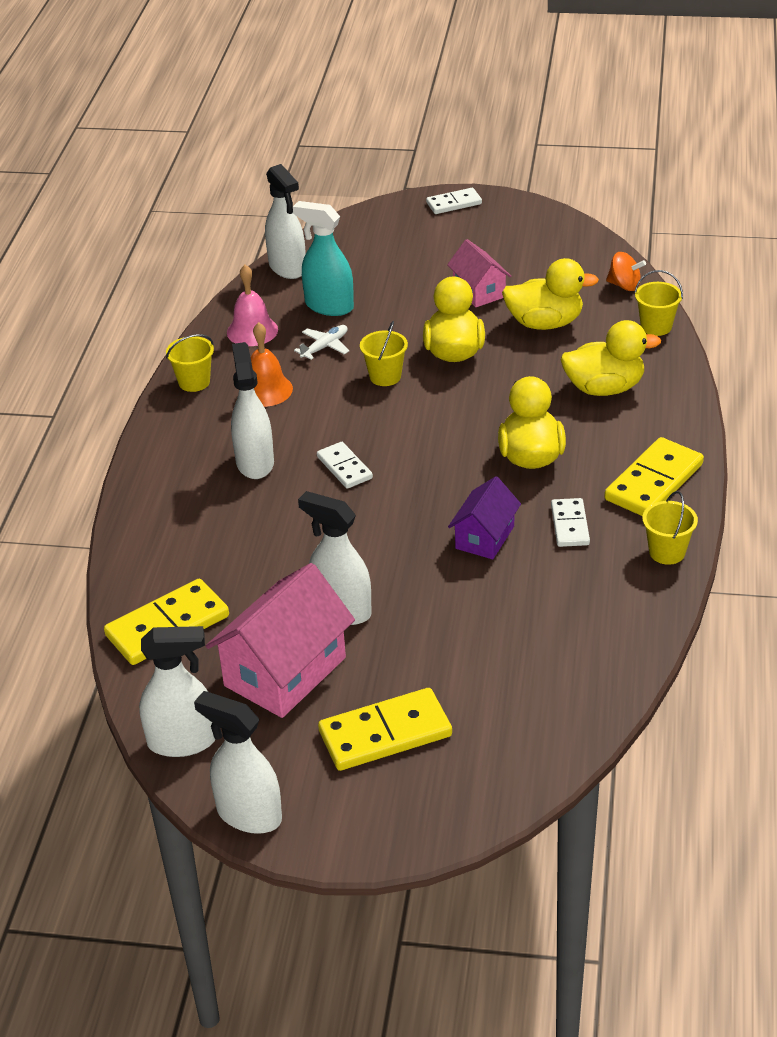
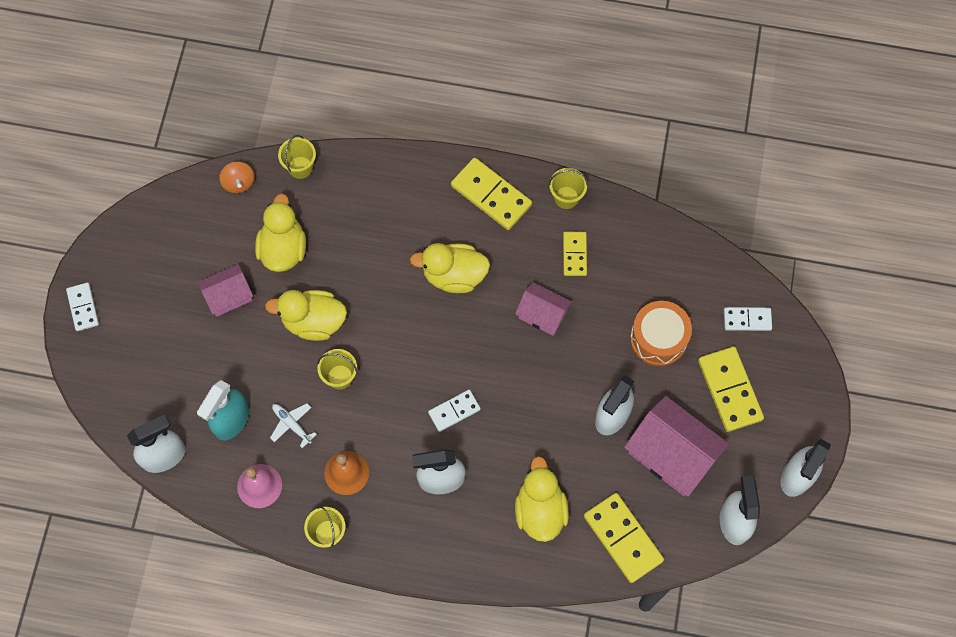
camera: 90 degrees left, 30 degrees up
purple house [448,476,521,559] -> pink house [515,282,572,336]
white domino [551,498,590,547] -> white domino moved to [724,307,772,331]
yellow duck [561,320,661,396] -> yellow duck moved to [515,456,569,542]
orange spinning top [606,252,646,291] -> orange spinning top turned 135 degrees clockwise [219,162,254,193]
none -> yellow domino [563,232,587,276]
none -> orange drum [630,301,692,366]

